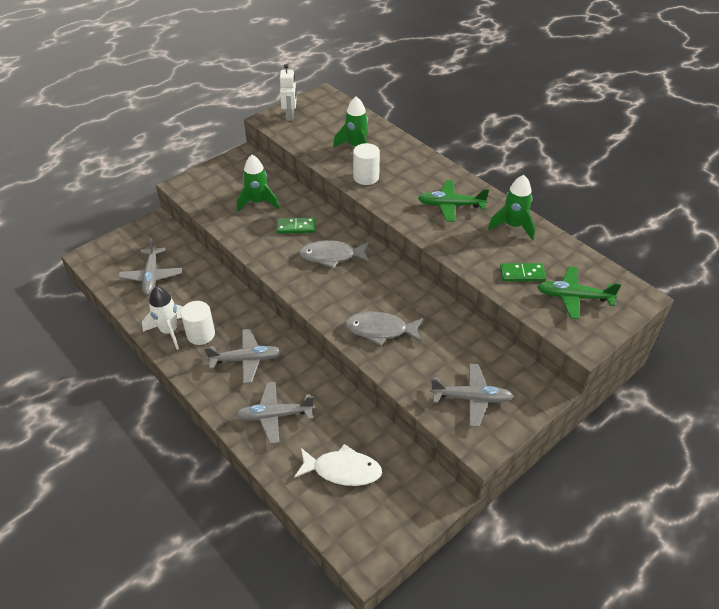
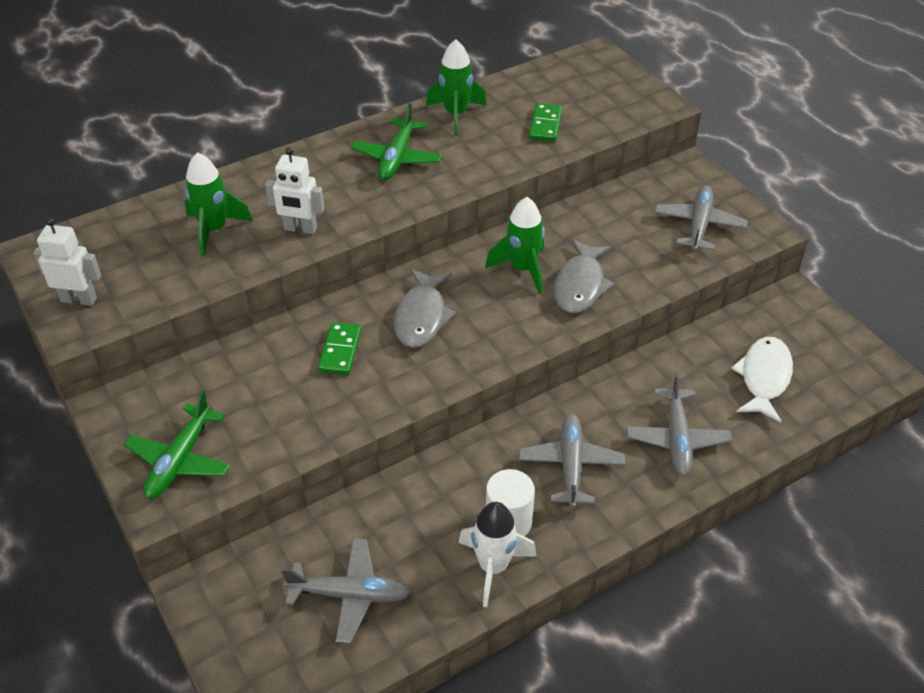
camera: 80 degrees left, 0 degrees up
green rocket [237,155,279,211] -> green rocket moved to [485,197,545,294]
white cylinder [353,143,380,185] -> white robot [265,147,325,234]
green plane [537,266,621,319] -> green plane moved to [124,391,230,499]

